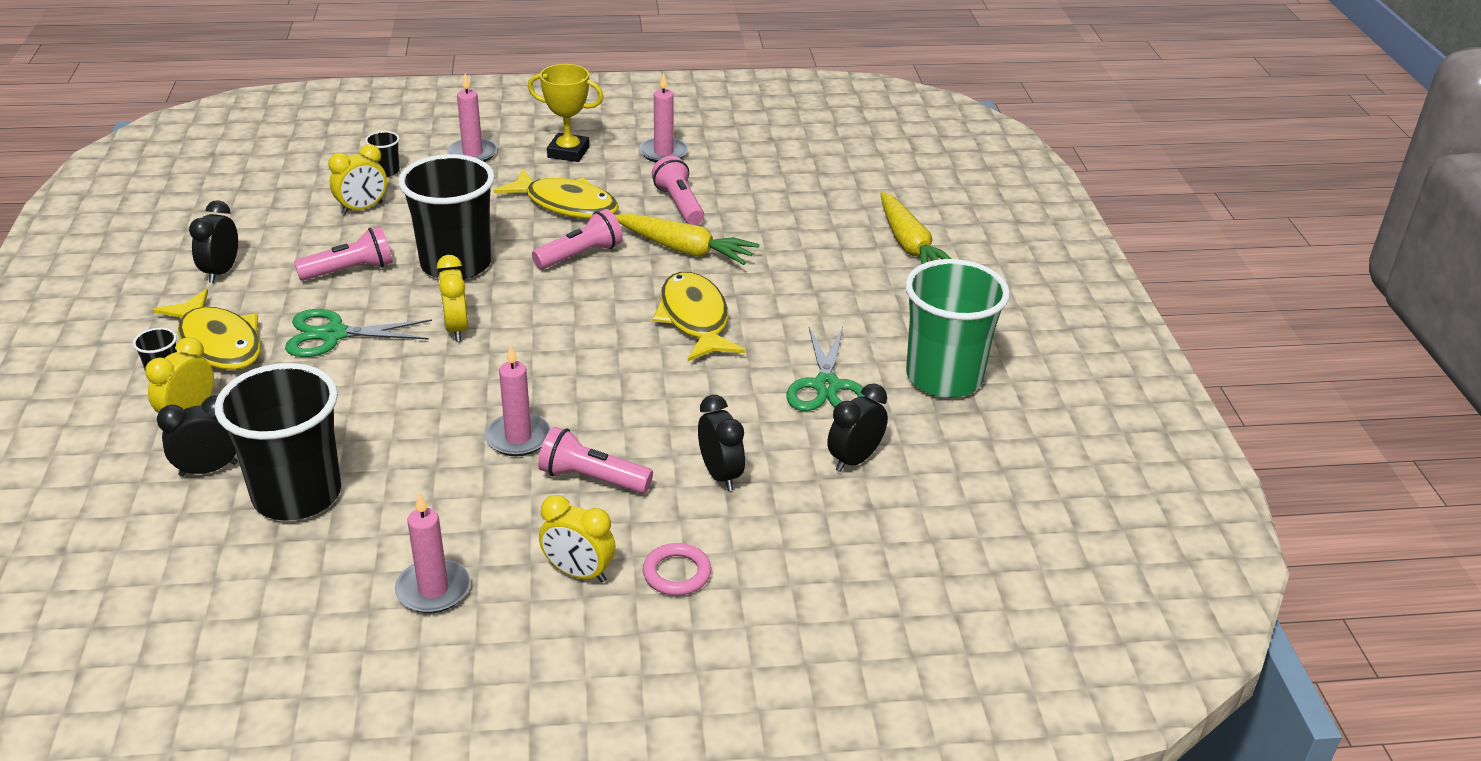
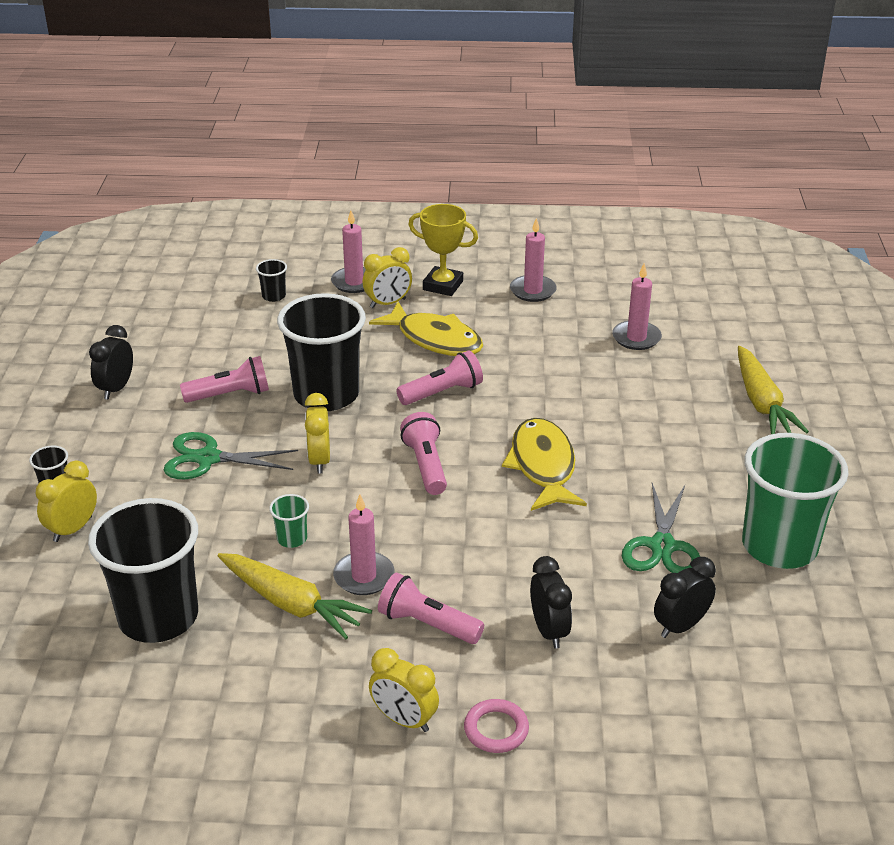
camera: 10 degrees right, 0 degrees up
yellow fish [152,289,261,370] -> none
black clock [157,395,238,477] -> none
yellow clock [328,144,387,215] -> yellow clock moved to [363,247,412,308]
pink candle [395,492,470,613] -> pink candle moved to [612,263,662,350]
yellow carrot [615,213,760,265] -> yellow carrot moved to [218,553,372,640]
pink flashlight [652,156,704,225] -> pink flashlight moved to [400,412,447,495]
none -> green cup [269,494,309,548]

